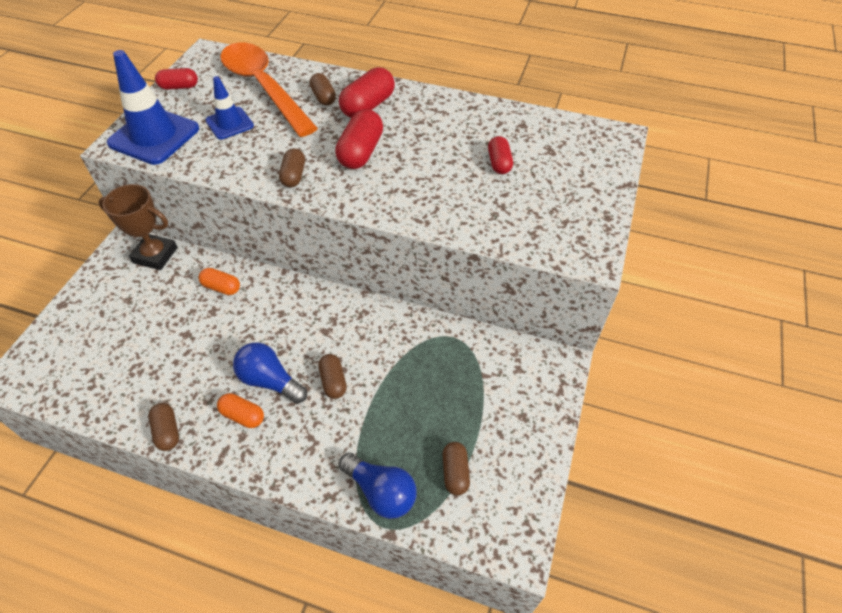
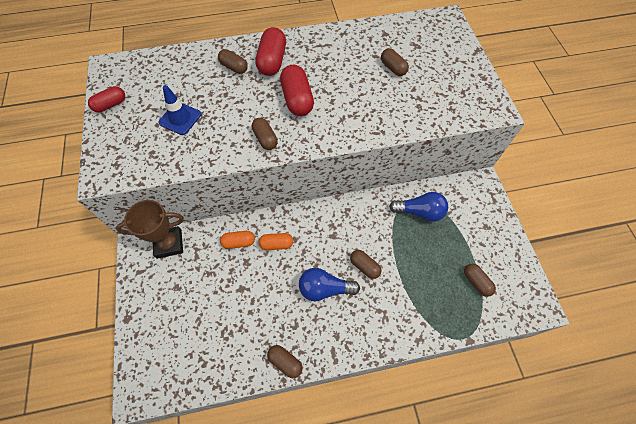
camera: 30 degrees left, 10 degrees up
blue traffic cone [107,50,199,165] -> none
orange capsule [217,393,264,428] -> orange capsule moved to [259,233,293,250]
orange spoon [220,43,318,137] -> none
blue light bulb [339,453,416,519] -> blue light bulb moved to [389,192,448,222]
red capsule [488,136,513,174] -> brown capsule [381,48,409,76]

